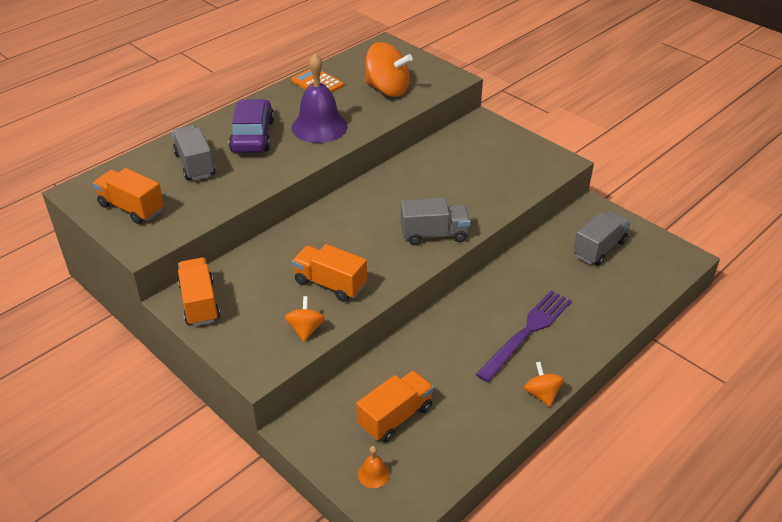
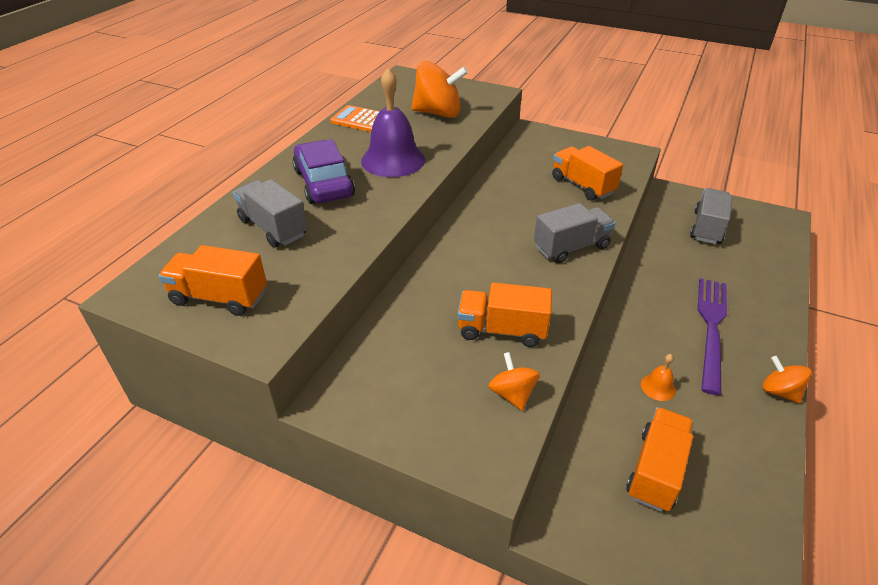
camera: 20 degrees left, 0 degrees up
orange truck [178,258,220,326] -> orange truck moved to [552,146,623,201]
orange bell [358,446,390,488] -> orange bell moved to [641,354,676,401]

